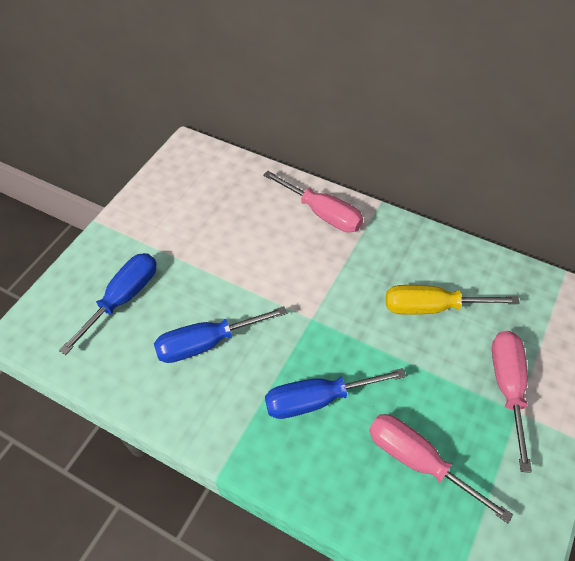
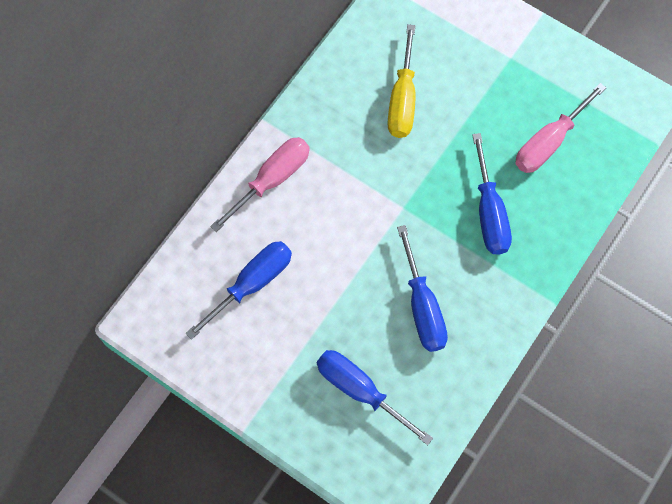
camera: 85 degrees left, 15 degrees up
pink screwdriver [492,331,532,473] -> none
none -> blue screwdriver [185,241,292,340]

